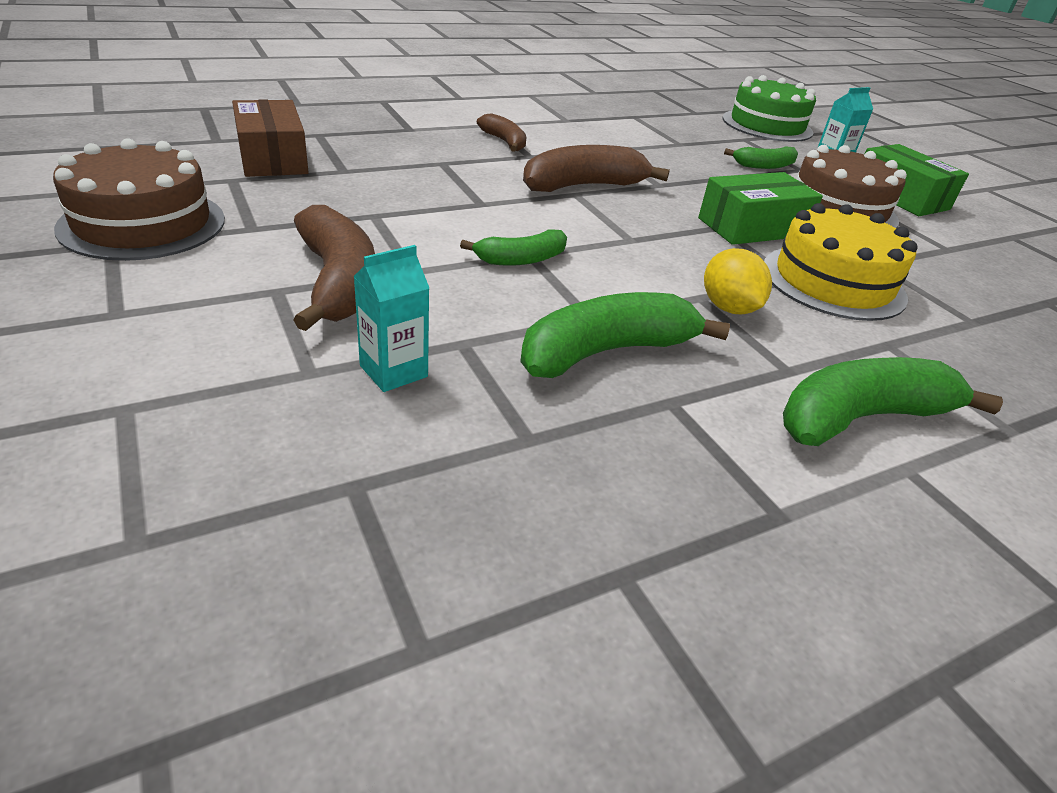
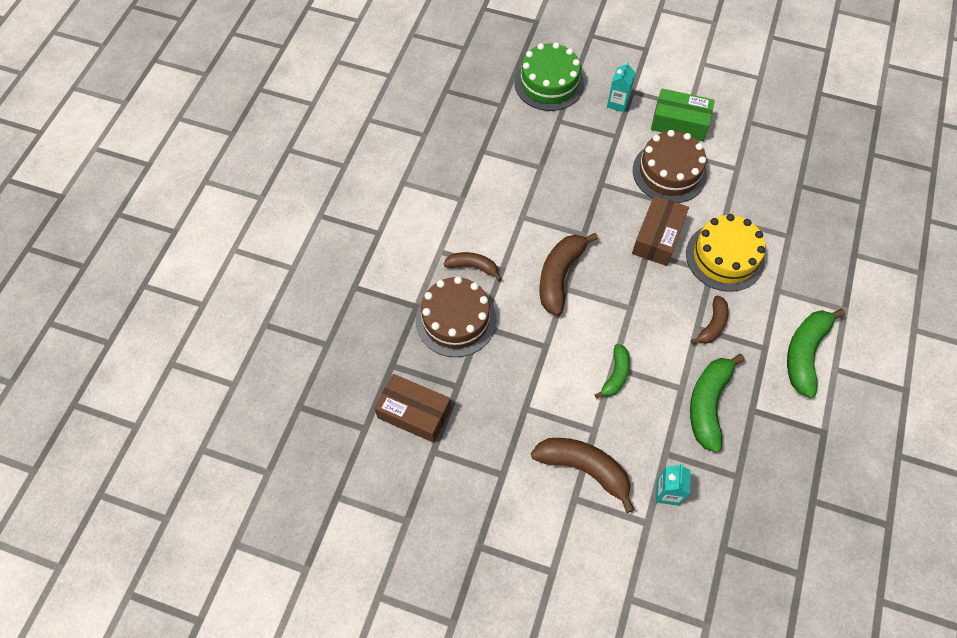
camera: 40 degrees left, 25 degrees up
brown cake [53,138,225,261] -> brown cake moved to [416,276,497,357]
green box [698,172,823,245] -> brown box [632,195,689,266]
yellow lemon [704,248,772,314] -> brown banana [691,295,729,344]
green banana [724,146,798,169] -> none

